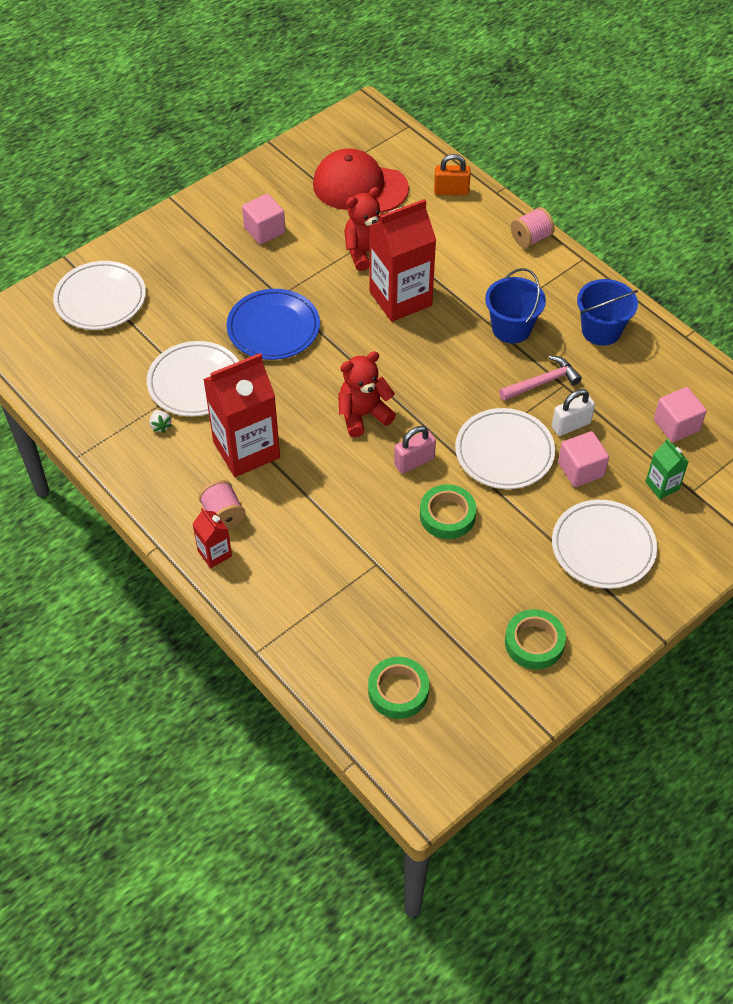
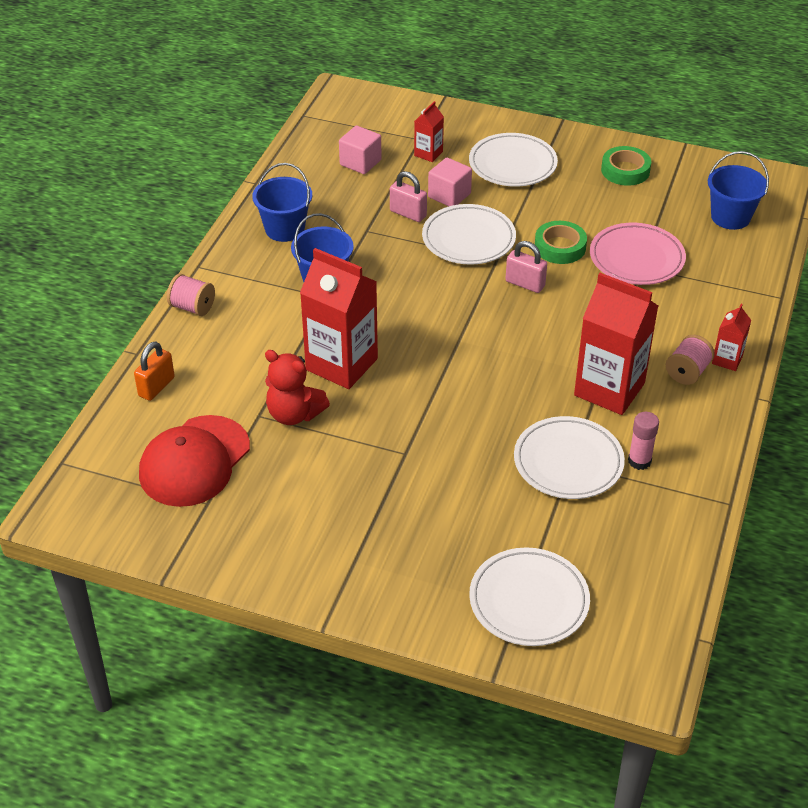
camera: 120 degrees left, 10 degrees down
white strawberry [149,410,172,433] -> pink glue stick [628,412,659,470]
blue plate [226,289,320,360] -> none
pink cube [242,194,285,245] -> none
red cap [313,148,409,213] -> red cap turned 45 degrees clockwise [139,415,250,507]
red teddy bear [338,351,396,437] -> none
green tape [368,657,429,719] -> blue bucket [708,151,769,230]
orange padlock [434,154,471,195] -> orange padlock turned 60 degrees clockwise [134,341,175,401]
pink hammer [499,356,582,401] -> none
white padlock [552,389,595,436] -> pink padlock [390,171,427,222]
green carton [646,439,689,499] -> red carton [414,101,444,162]
none -> pink plate [590,223,686,285]

